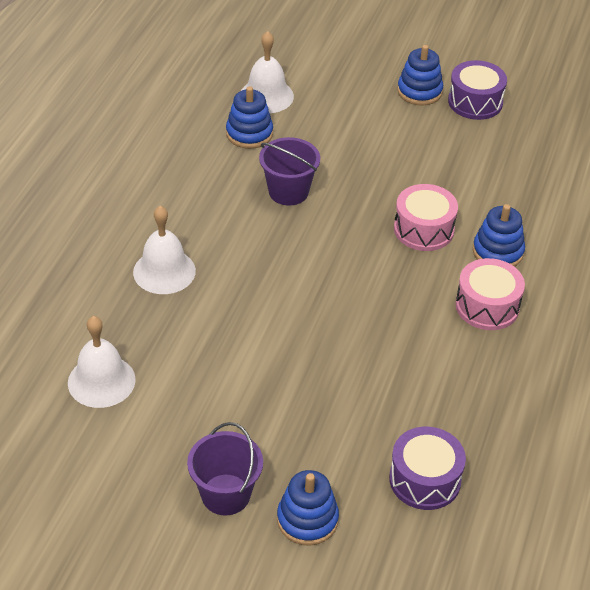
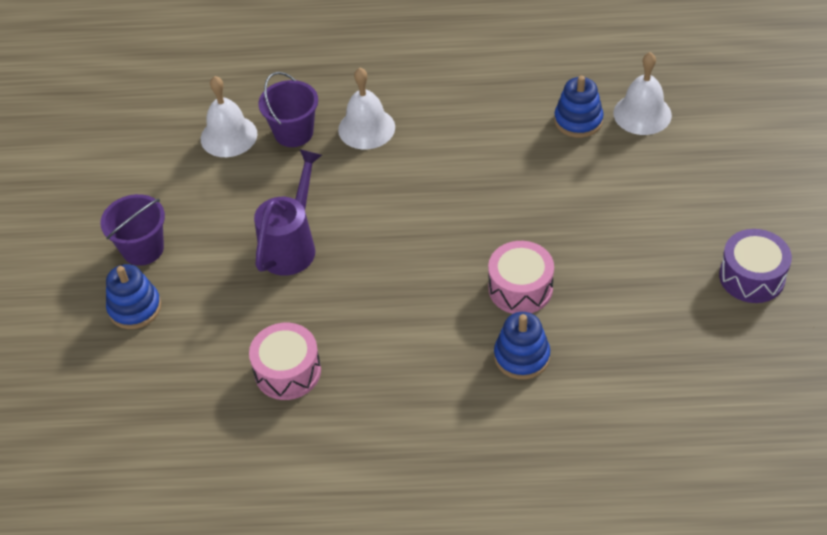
camera: 75 degrees right, 5 degrees up
purple bucket [259,137,320,206] -> purple bucket moved to [258,72,318,147]
purple drum [389,427,466,510] -> none
blue stacking toy [397,45,443,105] -> none
pink drum [456,258,525,330] -> pink drum moved to [249,323,321,400]
none -> purple watering can [254,149,322,276]

